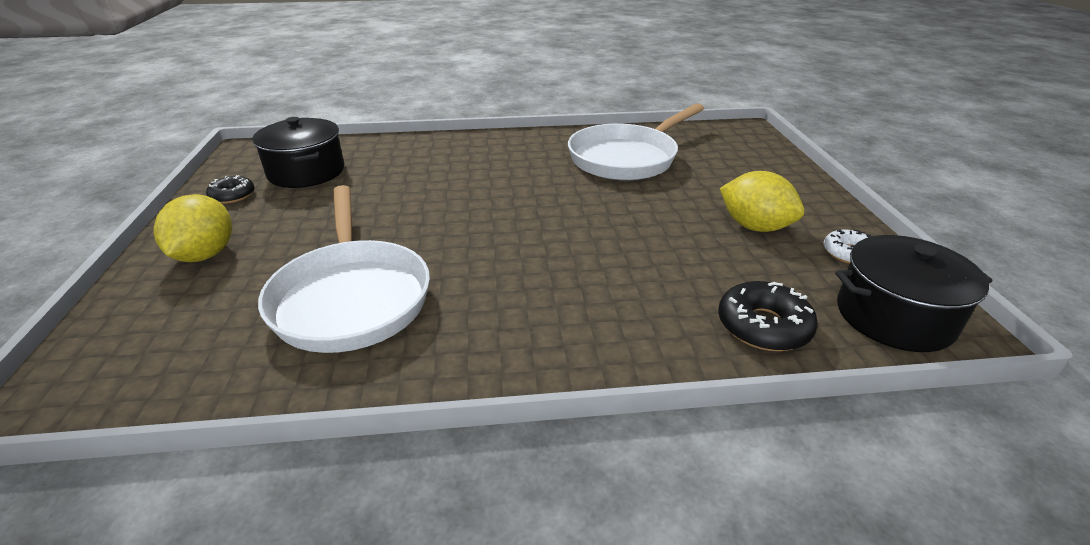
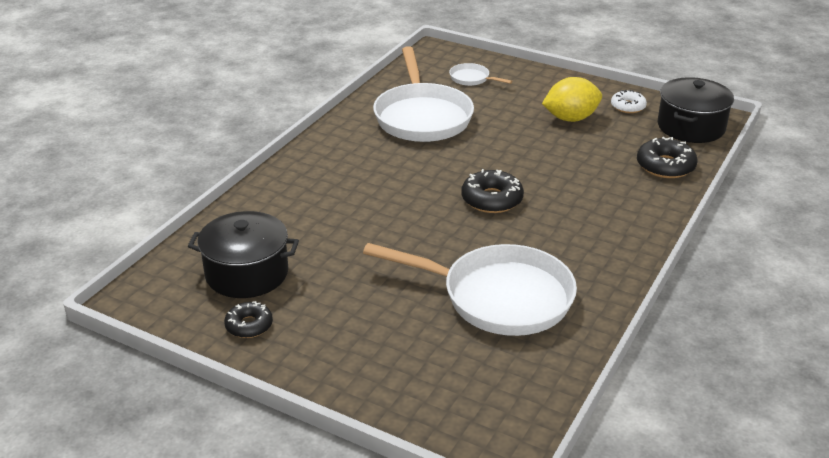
camera: 55 degrees left, 0 degrees up
yellow lemon [153,194,232,262] -> none
none -> white pan [449,63,513,86]
none -> black donut [462,169,524,213]

